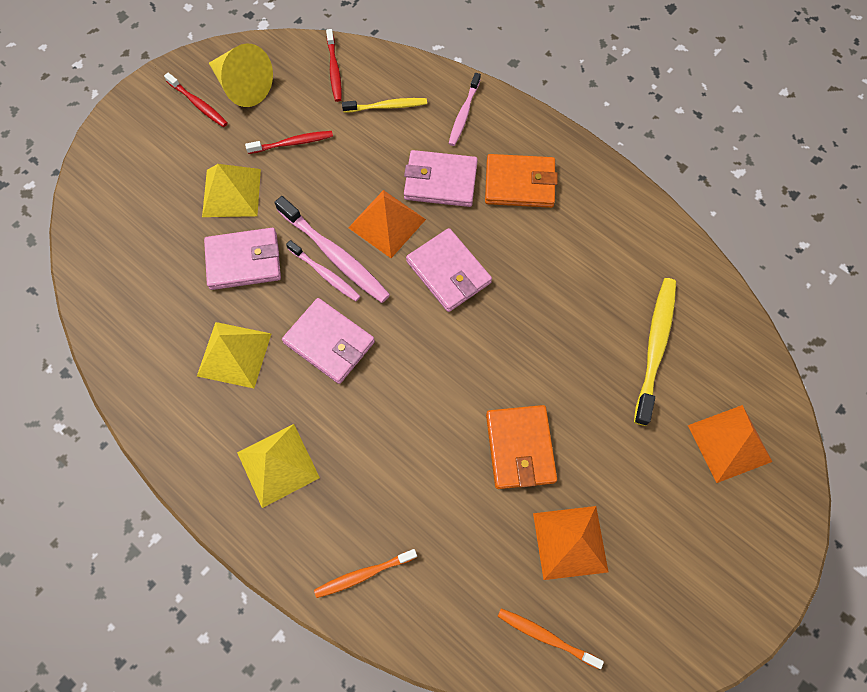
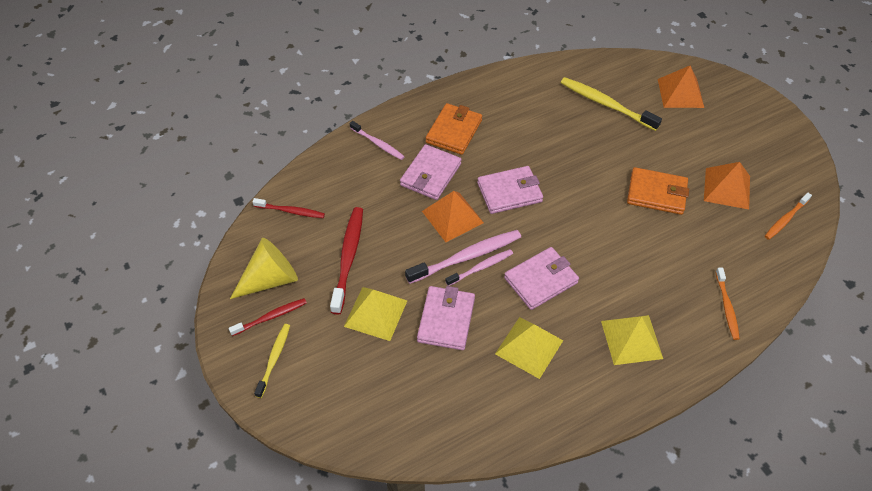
camera: 70 degrees left, 15 degrees down
red toothbrush [245,131,333,154] -> red toothbrush [330,207,363,315], size x1.66
yellow toothbrush [342,98,427,113] -> yellow toothbrush moved to [254,324,290,398]

